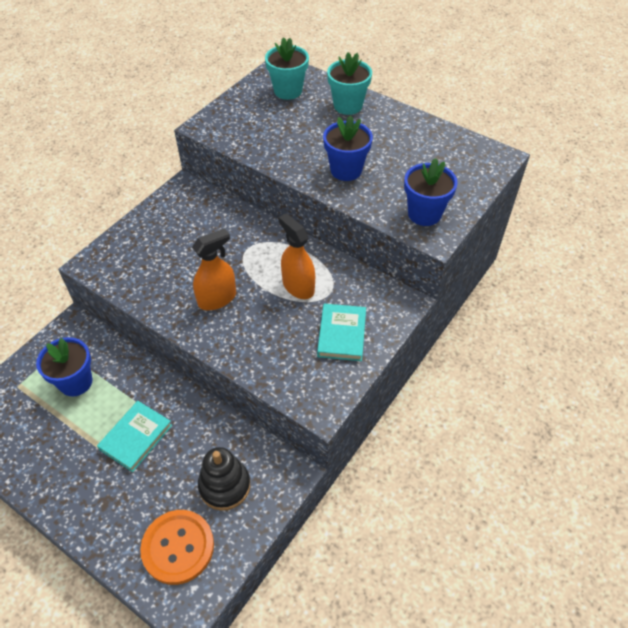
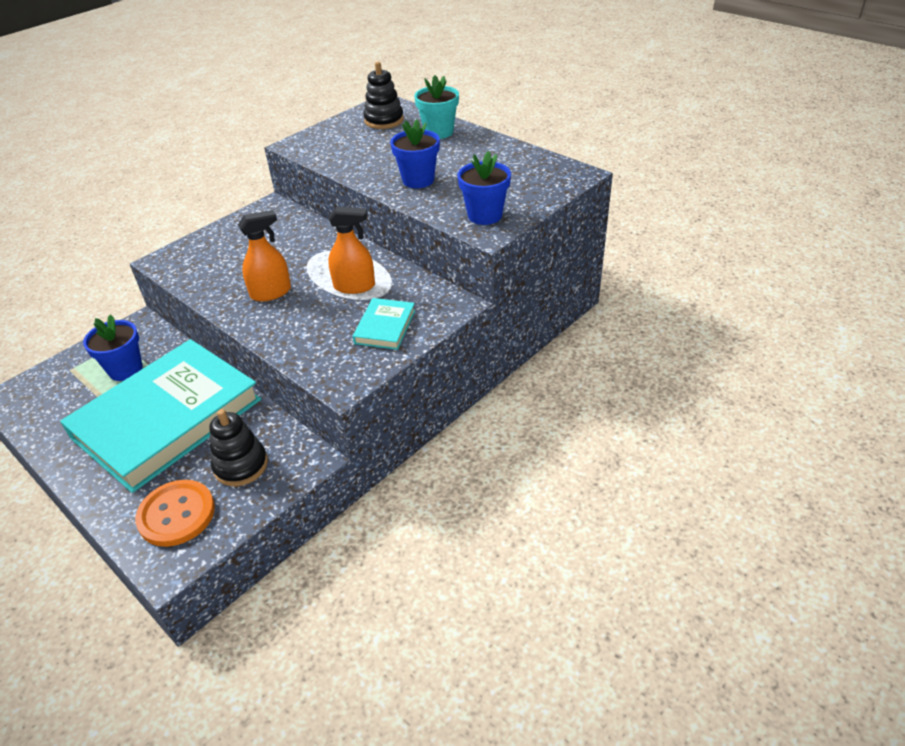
camera: 10 degrees right, 10 degrees down
turquoise book [97,401,172,472] -> turquoise book [60,339,261,493], size x2.46
turquoise flower pot [265,37,309,100] -> black stacking toy [364,62,404,129]
orange spray bottle [279,213,315,299] -> orange spray bottle turned 120 degrees clockwise [328,207,375,294]

